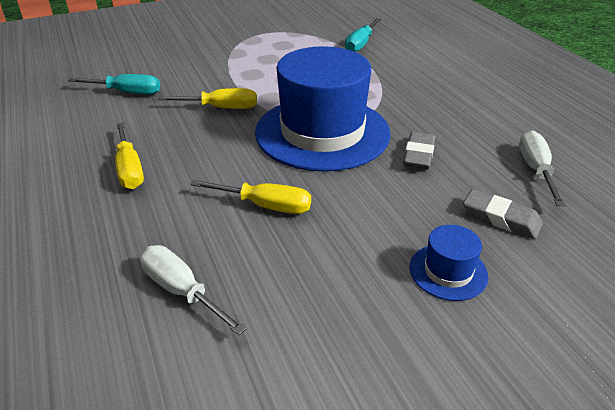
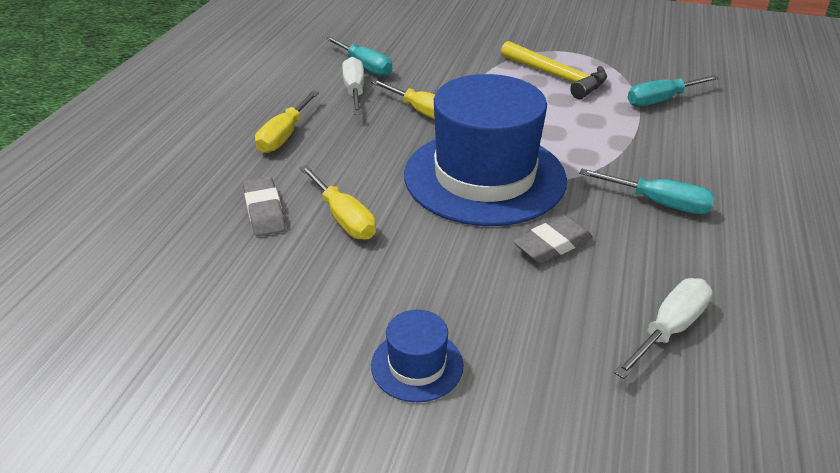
camera: 40 degrees right, 0 degrees up
white screwdriver [140,245,247,335] -> white screwdriver moved to [342,57,364,114]
grey eraser [463,190,543,239] -> grey eraser moved to [243,176,286,237]
none -> yellow hammer [501,41,607,99]
none -> turquoise screwdriver [579,169,715,214]

